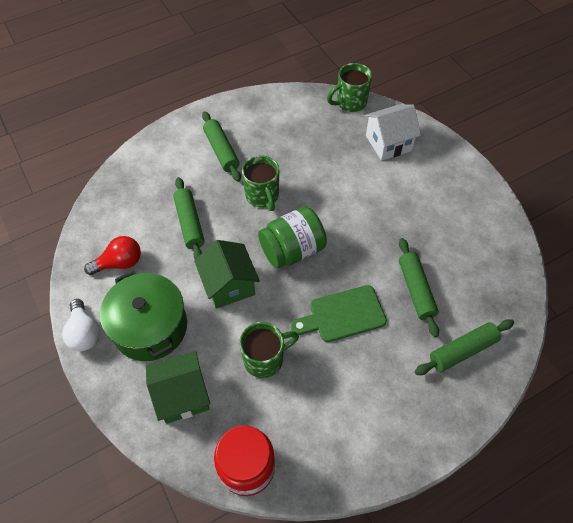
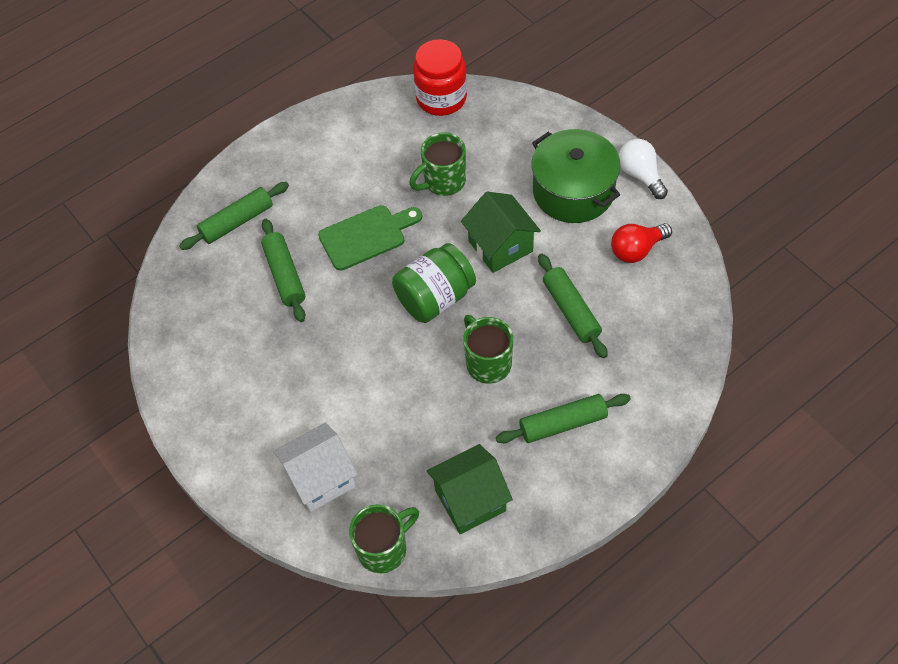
camera: 175 degrees right, 0 degrees up
green house [146,351,210,424] -> green house moved to [427,444,513,534]
green rolling pin [202,111,241,182] -> green rolling pin turned 75 degrees counterclockwise [496,394,631,443]

